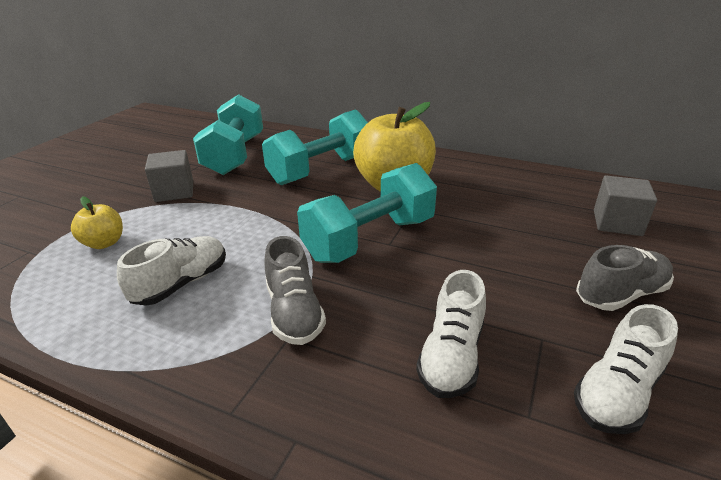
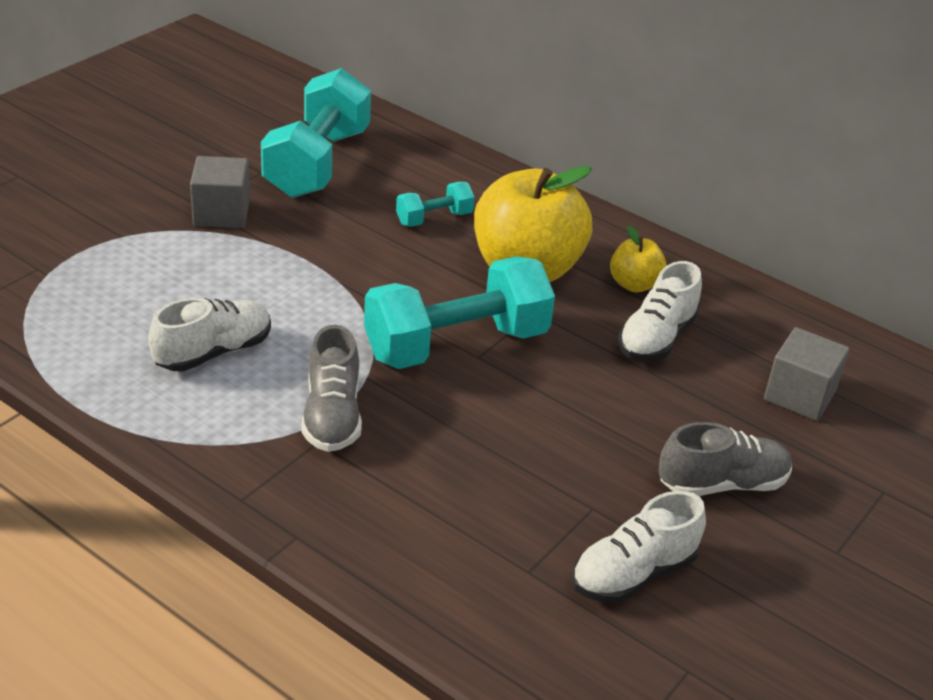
camera: 10 degrees right, 5 degrees up
yellow apple [71,197,123,249] -> yellow apple moved to [610,226,667,292]
turquoise dumbbell [262,109,368,185] -> turquoise dumbbell [396,182,474,227], size x0.47
white shoe [416,270,486,398] -> white shoe moved to [618,261,702,361]

